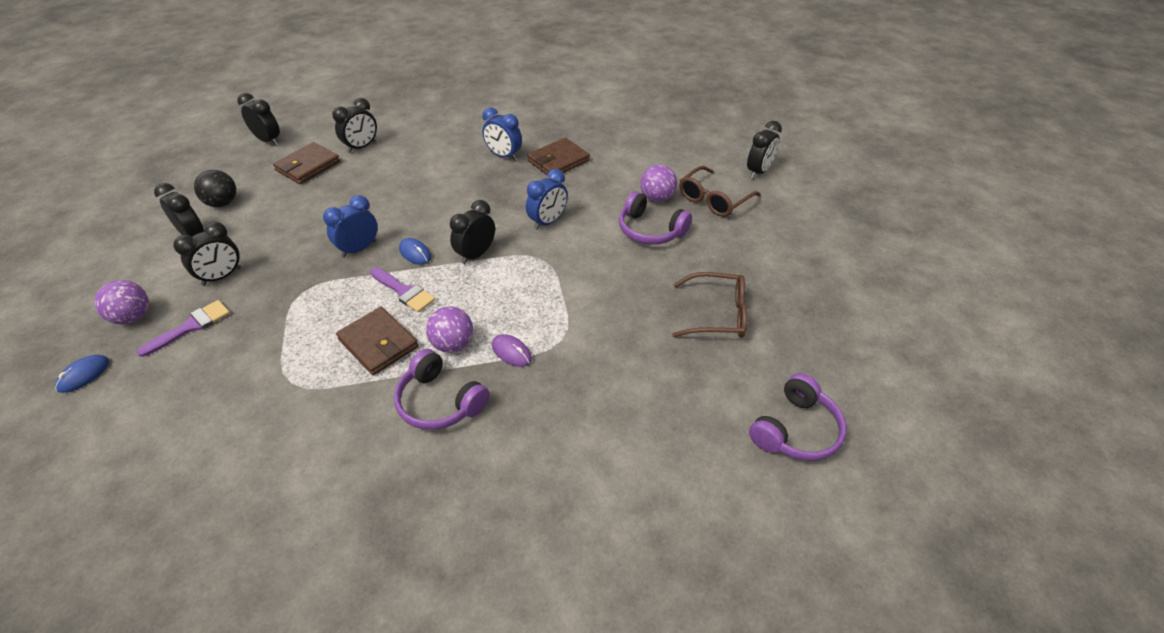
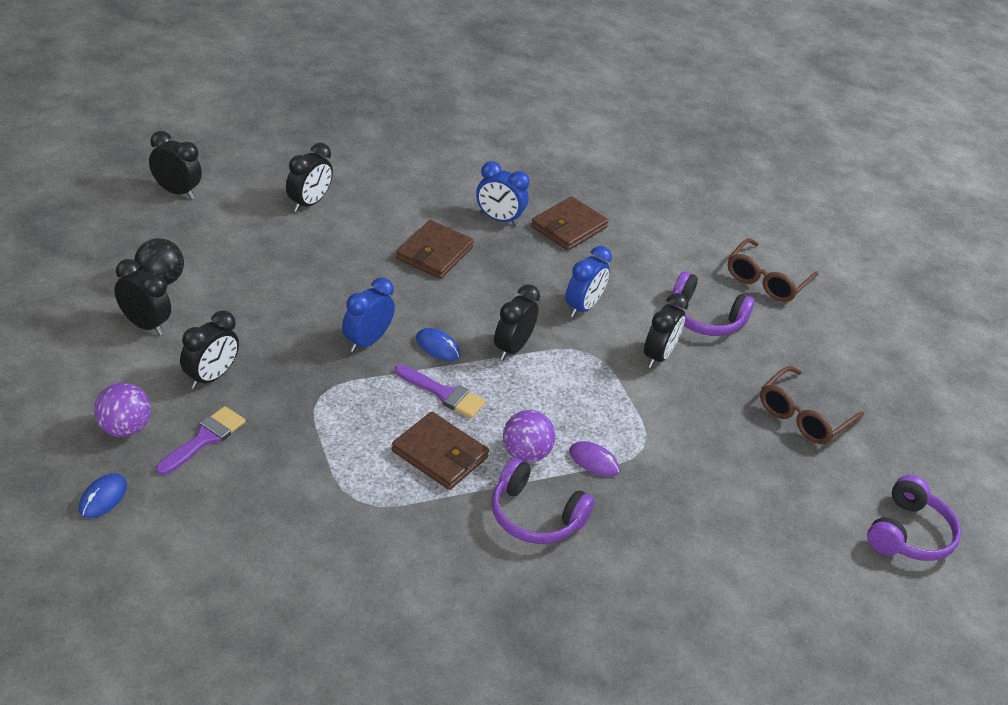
camera: 15 degrees left, 5 degrees down
brown wallet [273,142,340,184] -> brown wallet moved to [396,220,474,279]
purple ball [640,165,677,202] -> none
brown glasses [672,272,748,338] -> brown glasses turned 135 degrees clockwise [760,366,864,444]
black clock [747,121,782,179] -> black clock moved to [644,293,689,368]

